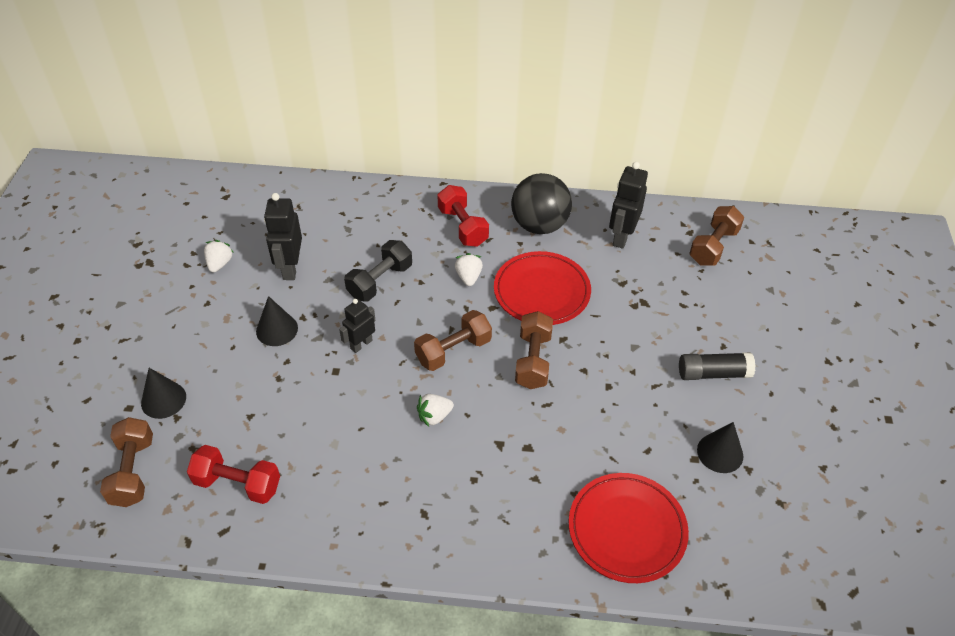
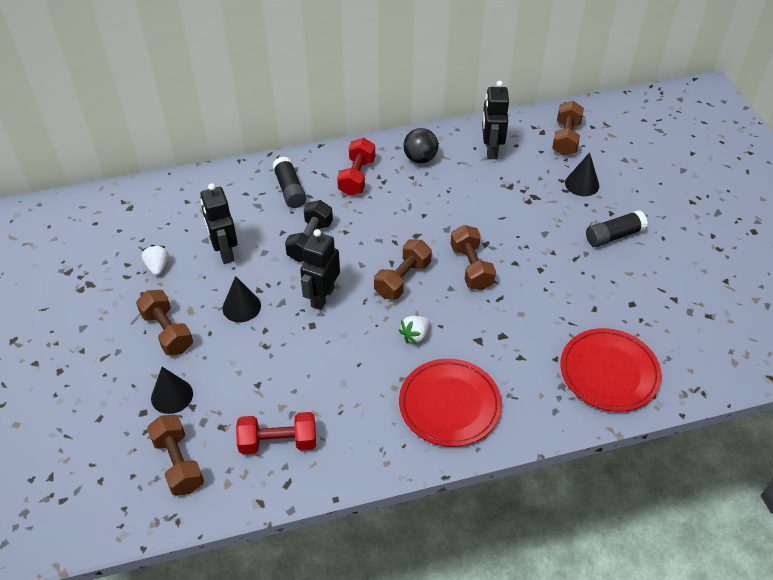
camera: 20 degrees left, 0 degrees up
black robot [339,299,376,353] -> black robot [300,229,340,310], size x1.55
red dumbbell [438,185,489,247] -> red dumbbell turned 60 degrees clockwise [337,138,375,196]
white strawberry [455,253,483,286] -> none
red plate [494,251,591,325] -> red plate moved to [399,359,502,447]
black ball [511,173,572,234] -> black ball [403,128,438,163], size x0.66
black cone [697,422,743,473] -> black cone moved to [565,152,599,196]
none -> brown dumbbell [136,290,193,355]
none -> black glue stick [272,156,306,208]

